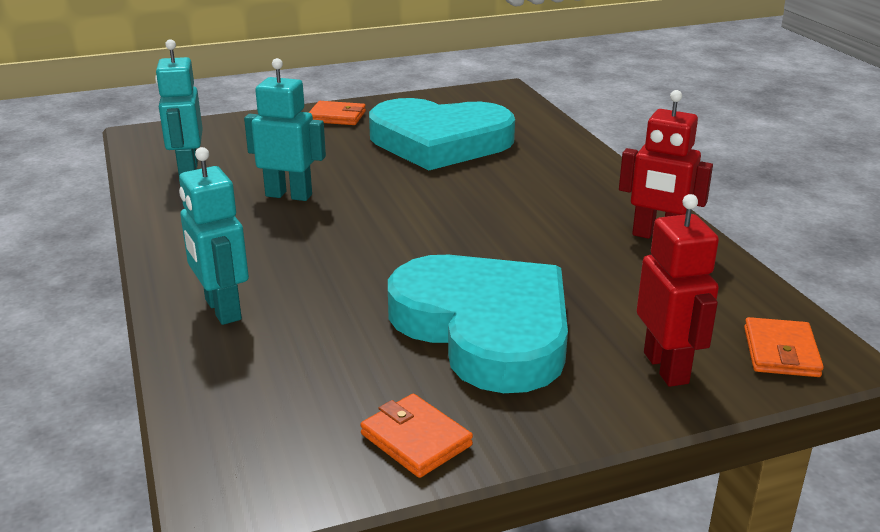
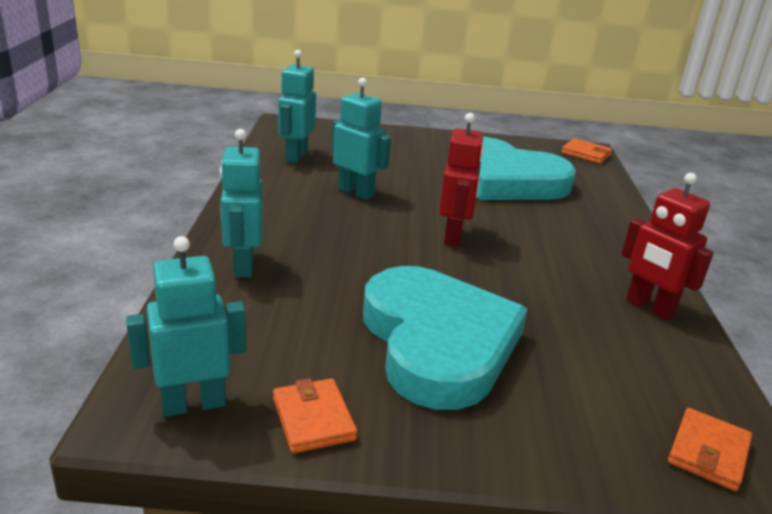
camera: 20 degrees right, 0 degrees up
orange wallet [309,101,366,125] -> orange wallet moved to [561,138,612,164]
red robot [637,194,719,387] -> red robot moved to [439,113,484,246]
none -> turquoise robot [126,236,246,417]

